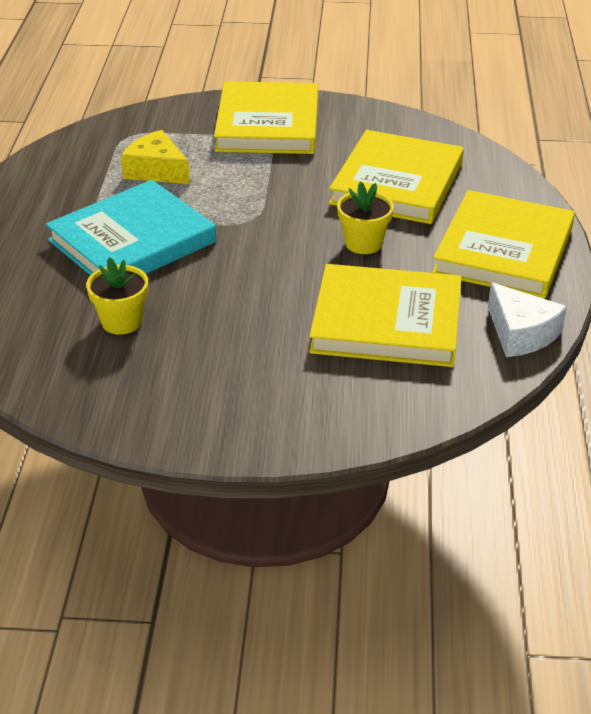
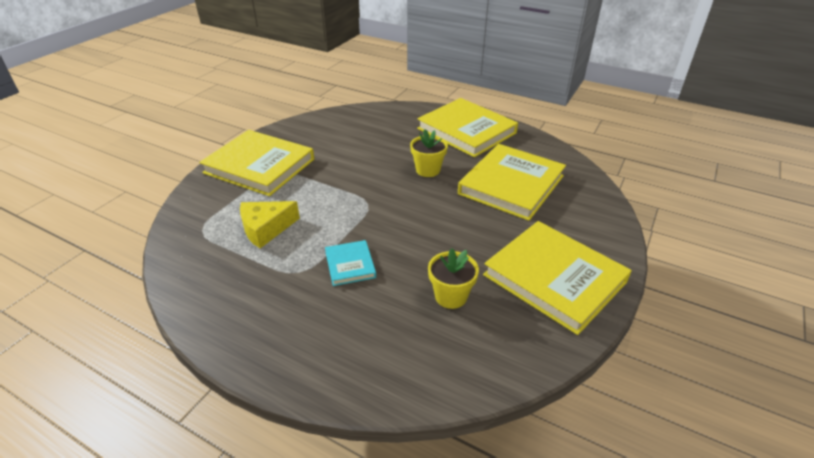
camera: 65 degrees left, 0 degrees up
turquoise book [46,180,216,276] -> turquoise book [325,240,376,286], size x0.47
yellow book [329,130,464,224] -> yellow book moved to [483,221,632,335]
white cheese [488,282,567,357] -> none

